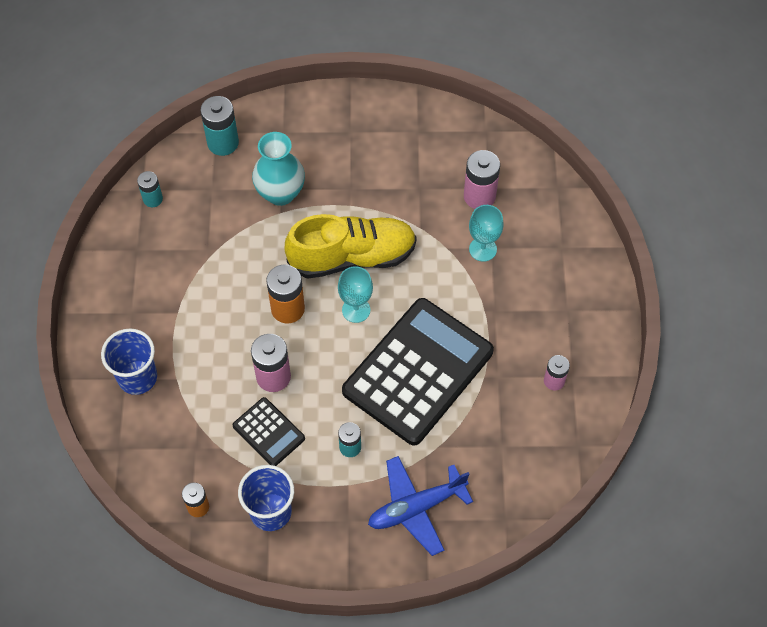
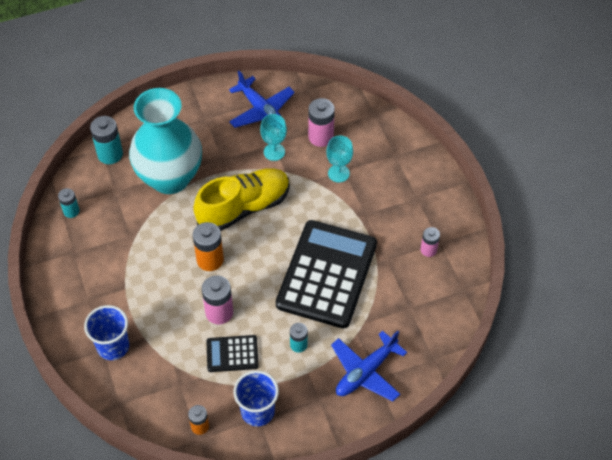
camera: 20 degrees left, 5 degrees down
black calculator [233,397,305,466] -> black calculator turned 150 degrees clockwise [206,335,259,372]
turquoise vase [252,132,305,206] -> turquoise vase [129,88,202,194], size x1.70
turquoise goblet [338,266,373,323] -> turquoise goblet moved to [260,114,287,161]
none -> blue plane [229,71,295,128]

